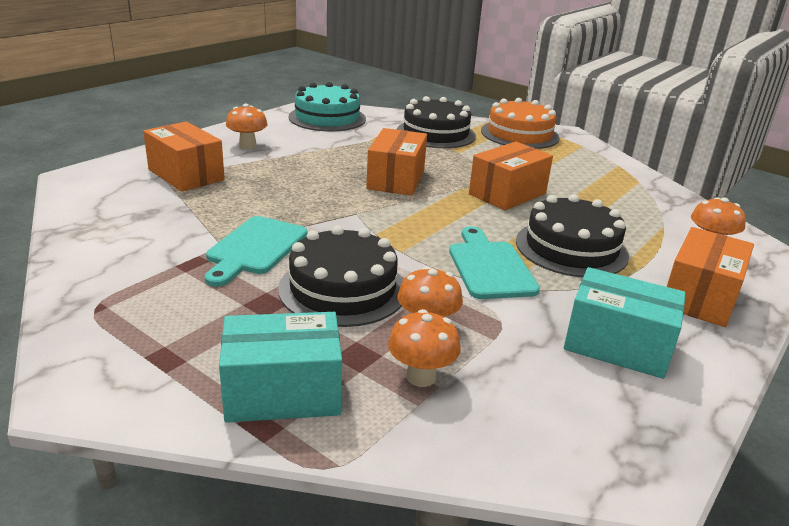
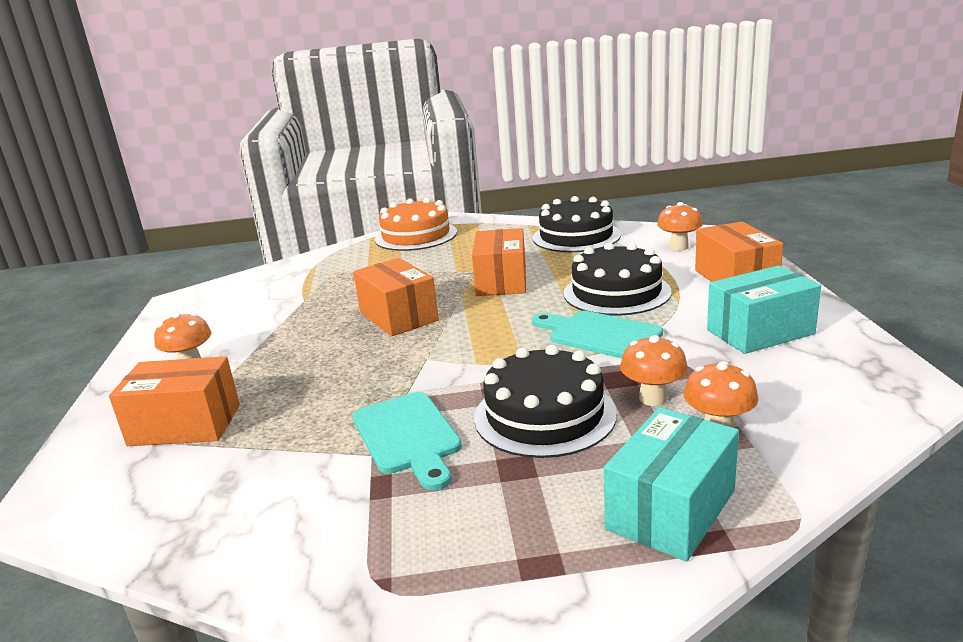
camera: 40 degrees left, 5 degrees down
turquoise cake [289,82,366,132] -> none
black cake [396,96,476,148] -> black cake moved to [533,196,621,252]

